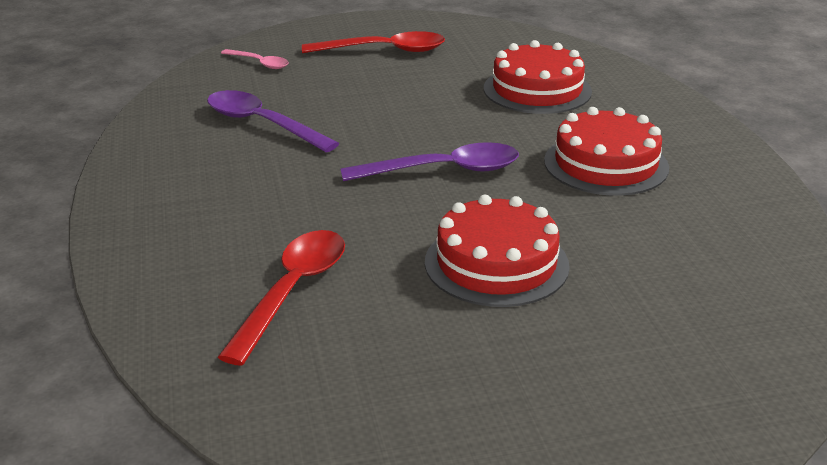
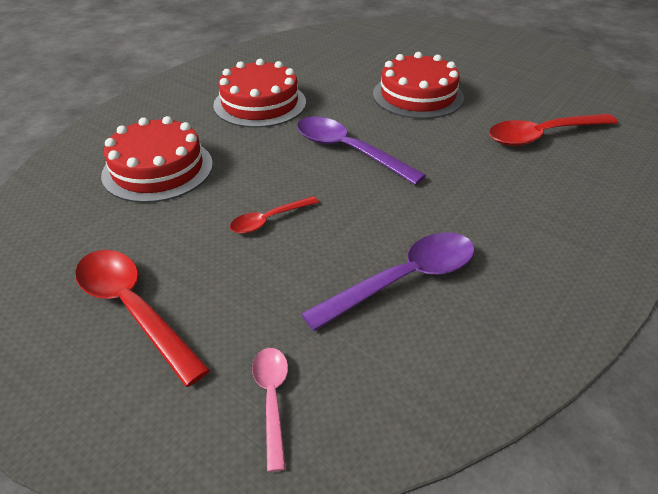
camera: 130 degrees left, 10 degrees up
purple spoon [207,90,339,152] -> purple spoon turned 120 degrees counterclockwise [301,232,475,331]
none -> red spoon [230,196,319,234]

